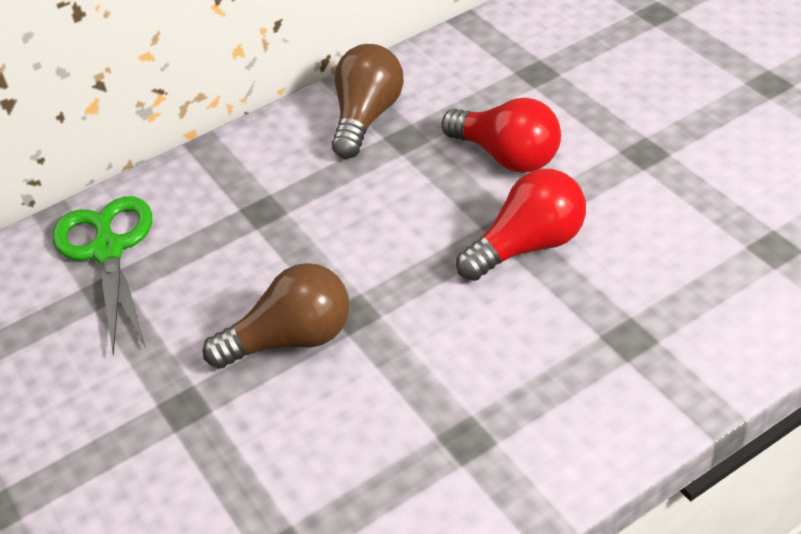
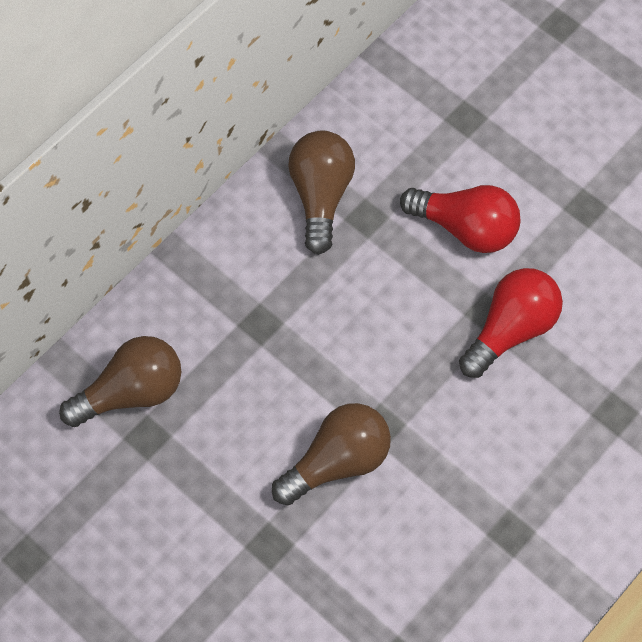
camera: 20 degrees left, 20 degrees up
green scissors [53,196,152,356] -> brown light bulb [59,336,181,427]

